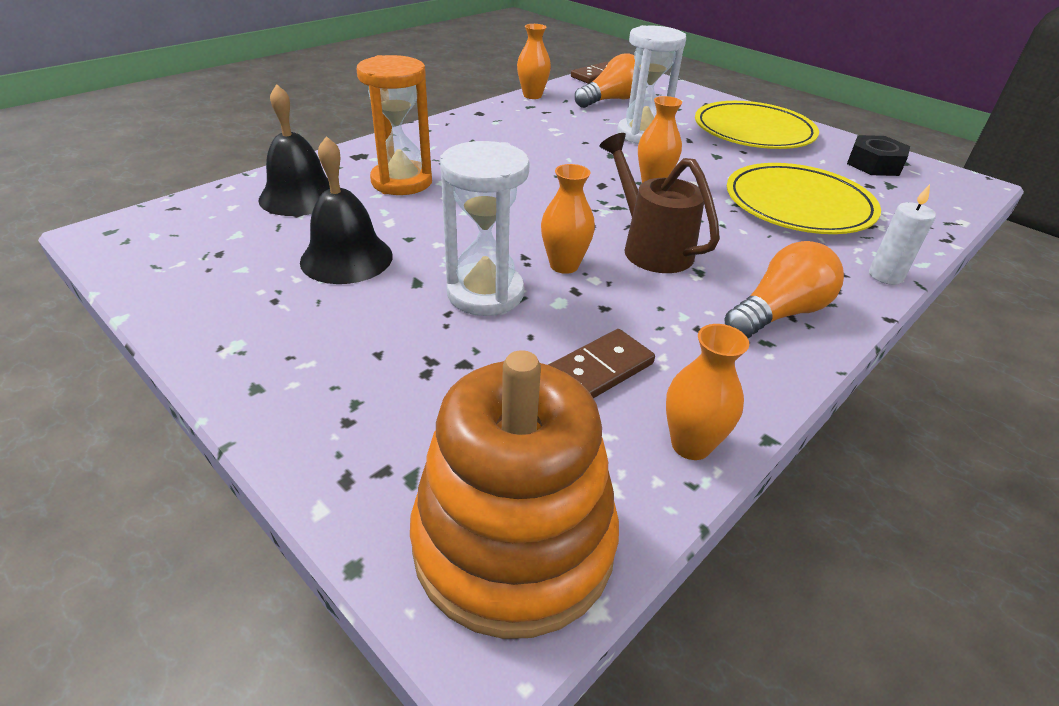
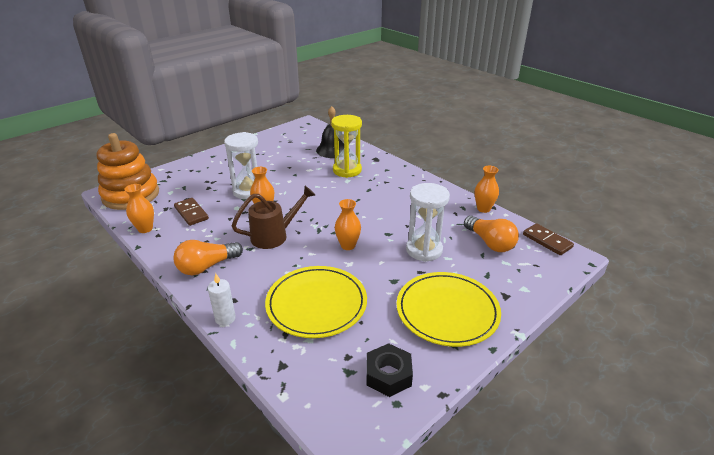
camera: 95 degrees right, 5 degrees down
black bell [300,136,393,284] -> none
orange hourglass [357,55,432,195] -> yellow hourglass [331,115,362,178]
orange light bulb [724,241,844,338] -> orange light bulb turned 90 degrees clockwise [173,240,243,275]

